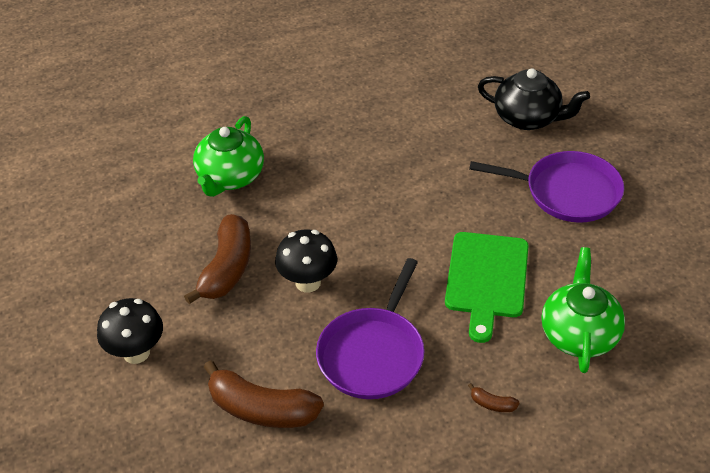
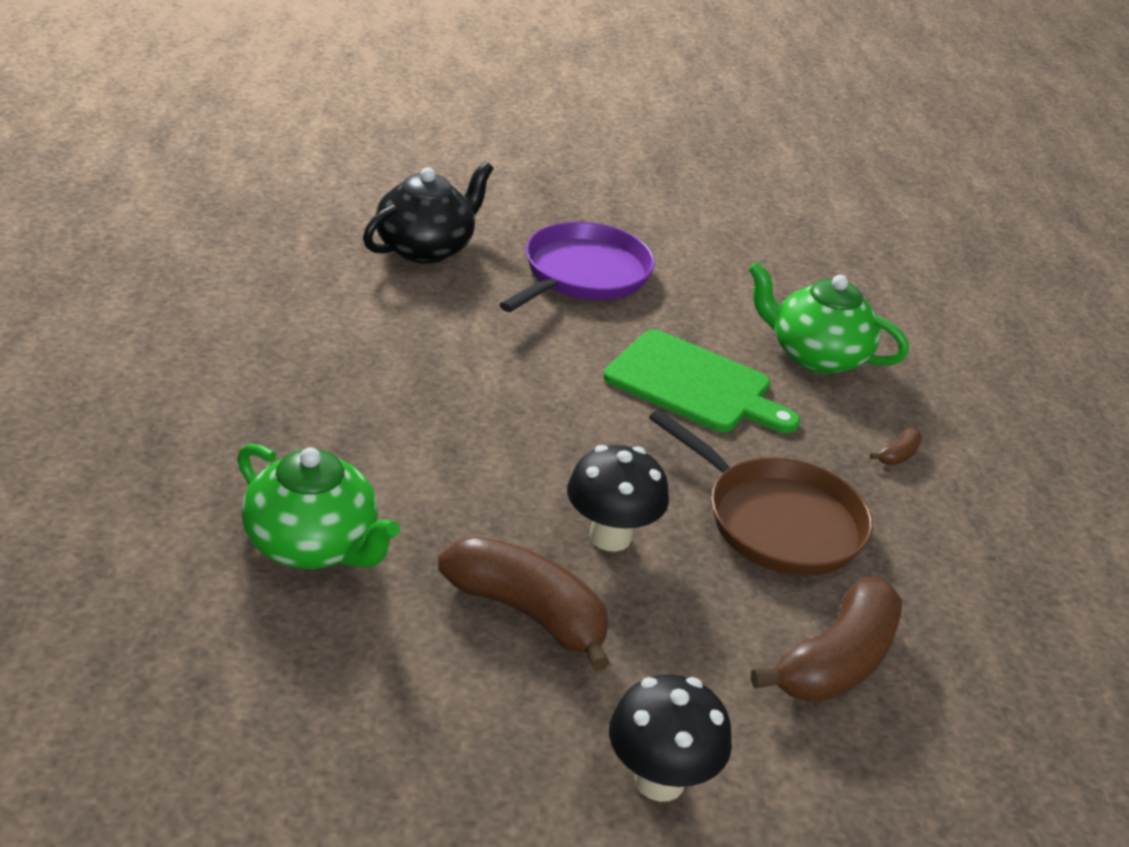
camera: 75 degrees left, 10 degrees down
purple pan [316,258,425,399] -> brown pan [649,409,873,576]

